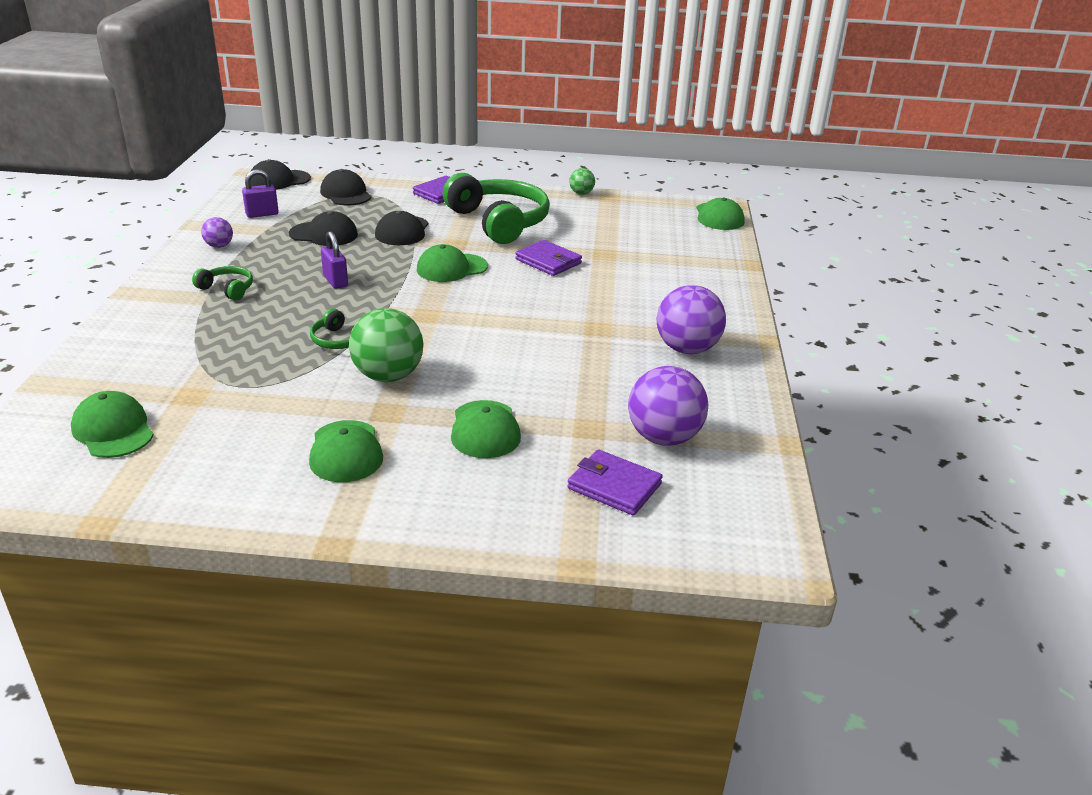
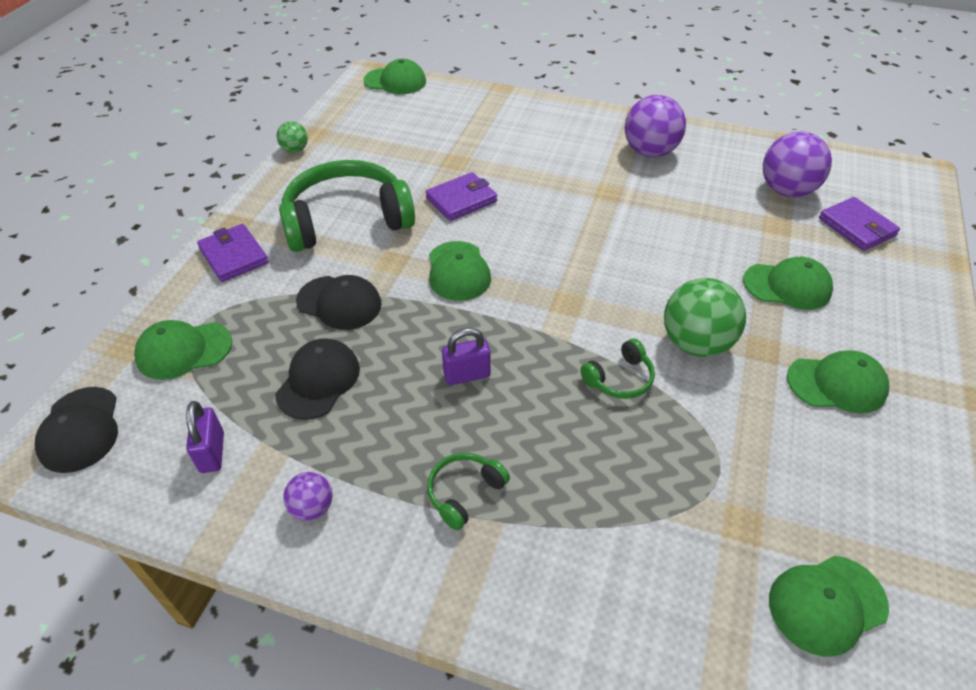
camera: 75 degrees left, 15 degrees up
black cap [320,169,371,205] -> green cap [134,320,232,380]
purple wallet [567,449,663,516] -> purple wallet turned 75 degrees counterclockwise [819,197,900,251]

